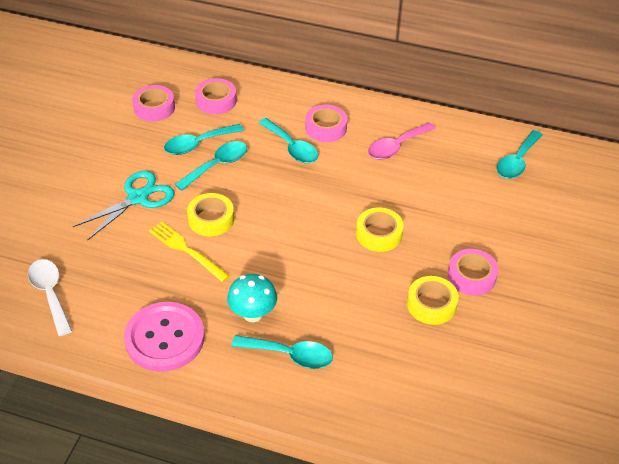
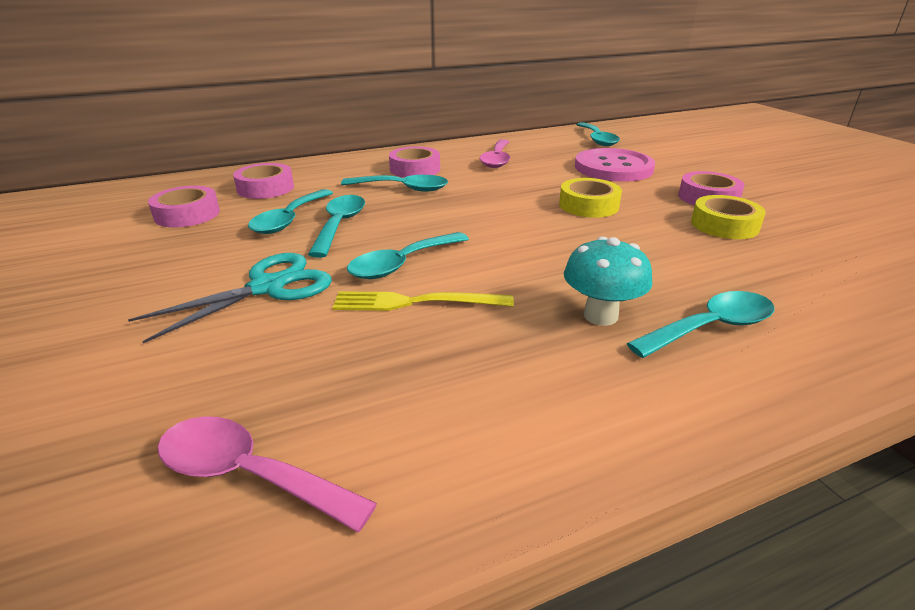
camera: 40 degrees left, 15 degrees down
white spoon [28,259,72,336] -> pink spoon [157,416,377,532]
turquoise scissors [73,170,175,241] -> turquoise scissors turned 45 degrees clockwise [128,253,332,343]
pink button [124,302,204,372] -> pink button moved to [575,148,655,182]
yellow tape [187,193,234,236] -> turquoise spoon [347,232,469,279]

